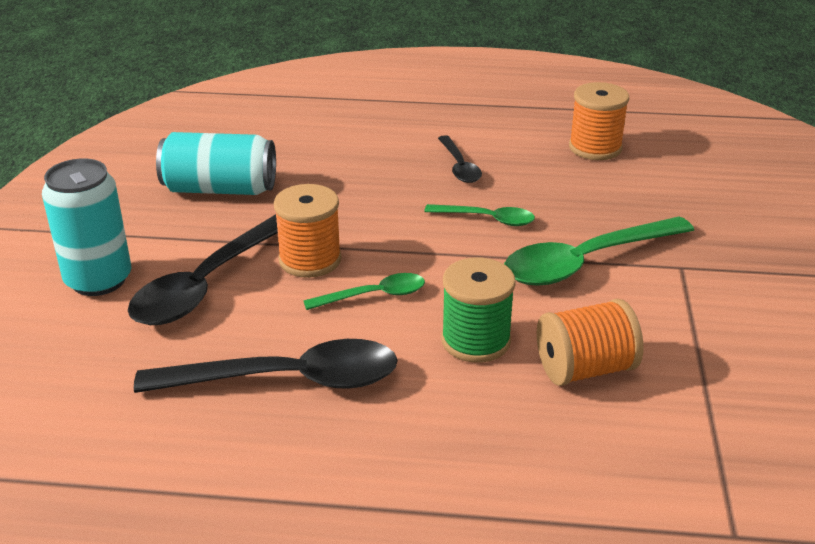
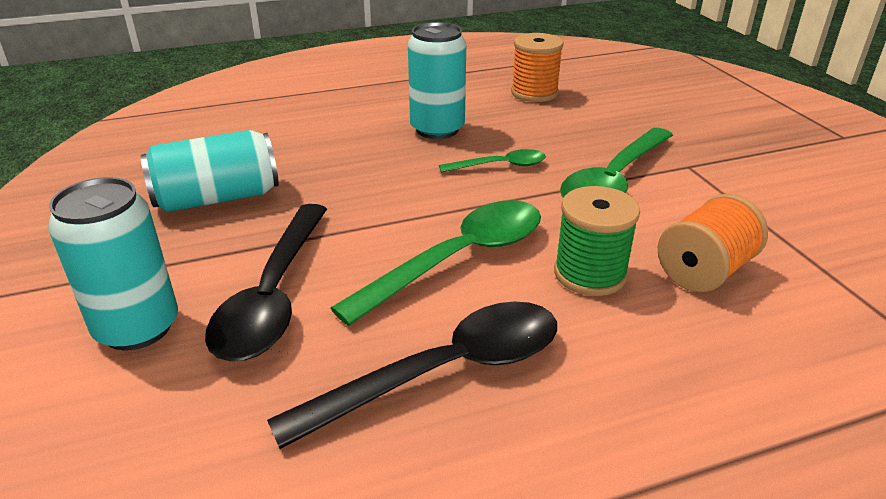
camera: 25 degrees left, 0 degrees up
orange spool [274,184,342,278] -> none
green spoon [303,273,425,310] -> green spoon [330,200,541,326], size x1.89
black spoon [438,135,482,183] -> turquoise can [408,22,466,139]

